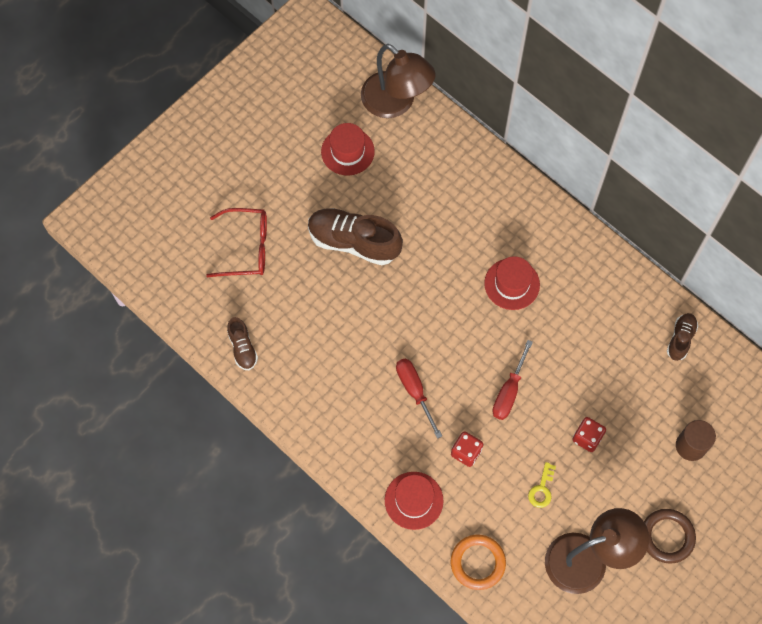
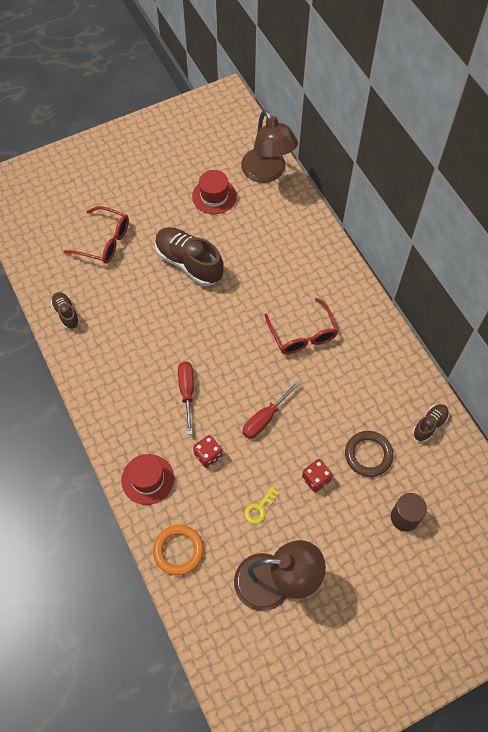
camera: 20 degrees right, 5 degrees down
brown shoe [227,317,258,370] -> brown shoe turned 150 degrees clockwise [51,292,80,329]
red hat [484,256,540,310] -> red glasses [264,298,338,354]
brown ring [644,509,696,564] -> brown ring moved to [345,431,393,477]

